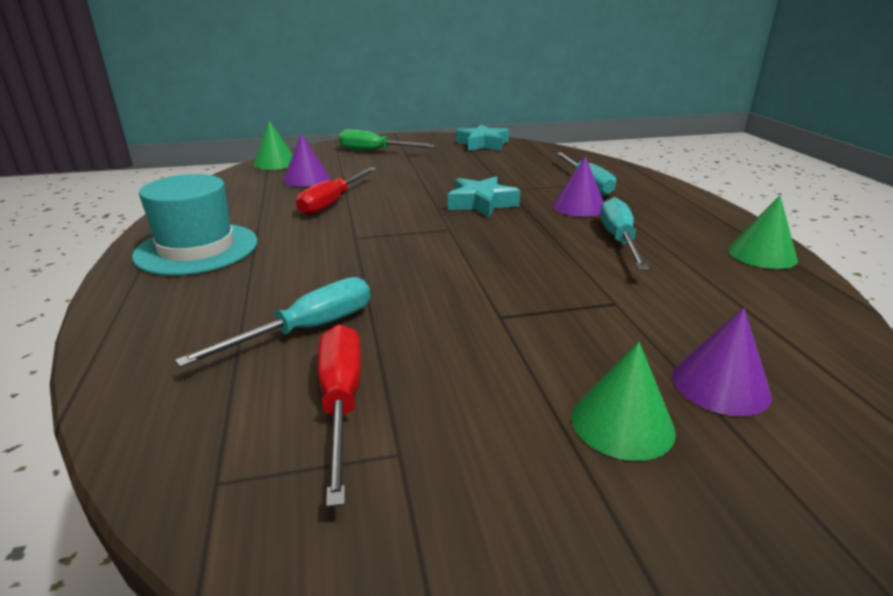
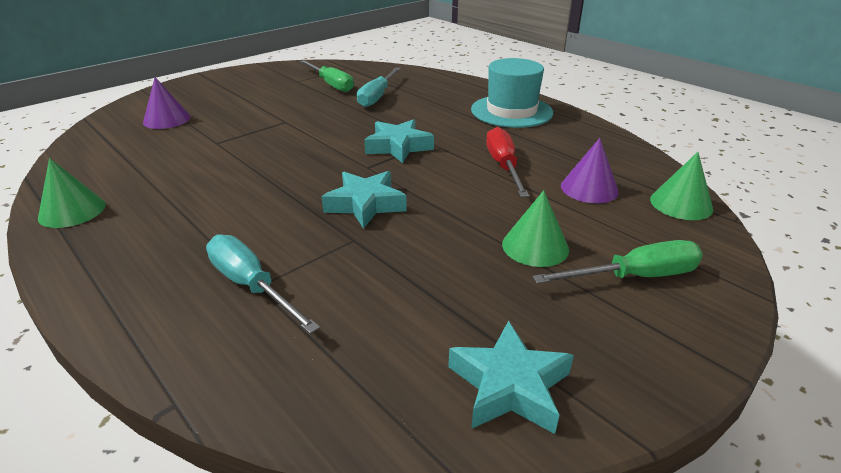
camera: 150 degrees right, 5 degrees up
red screwdriver [318,324,361,507] -> green screwdriver [299,60,354,92]
purple cone [553,156,603,217] -> none
green cone [571,342,676,461] -> green cone moved to [502,190,569,267]
turquoise screwdriver [600,197,649,270] -> none
none -> turquoise star [364,119,434,163]

